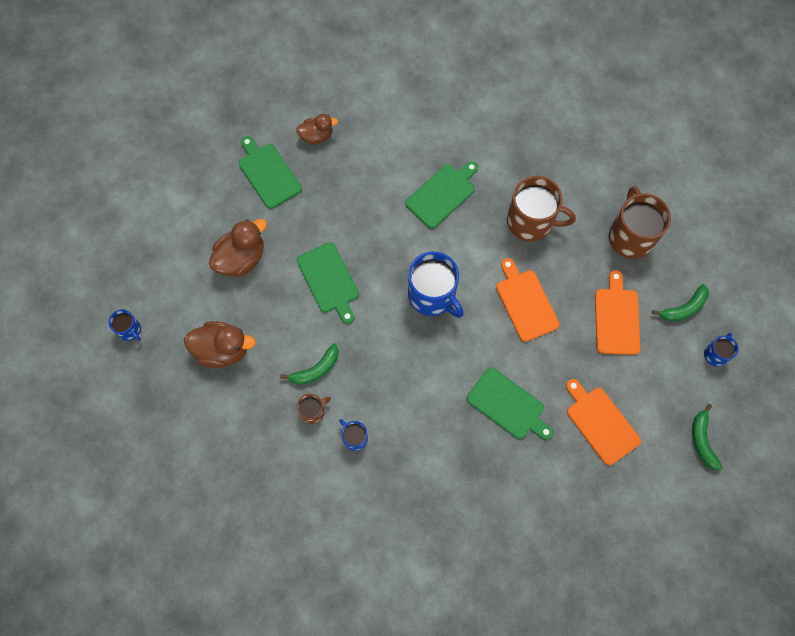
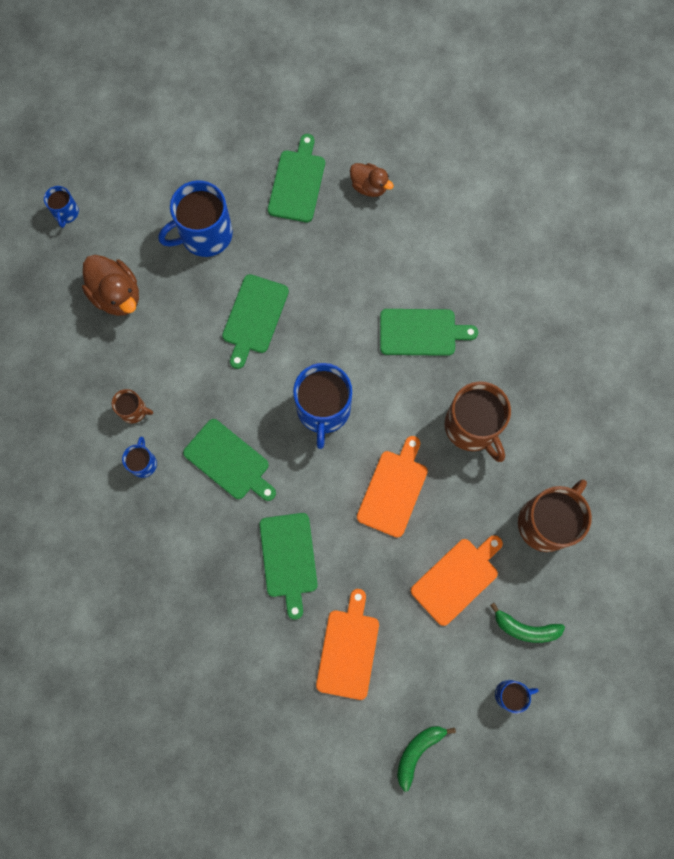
camera: 45 degrees right, 5 degrees up
brown duck [209,219,267,277] -> blue mug [158,180,233,257]
green banana [280,343,338,385] -> none
none -> green cutting board [183,419,276,501]

